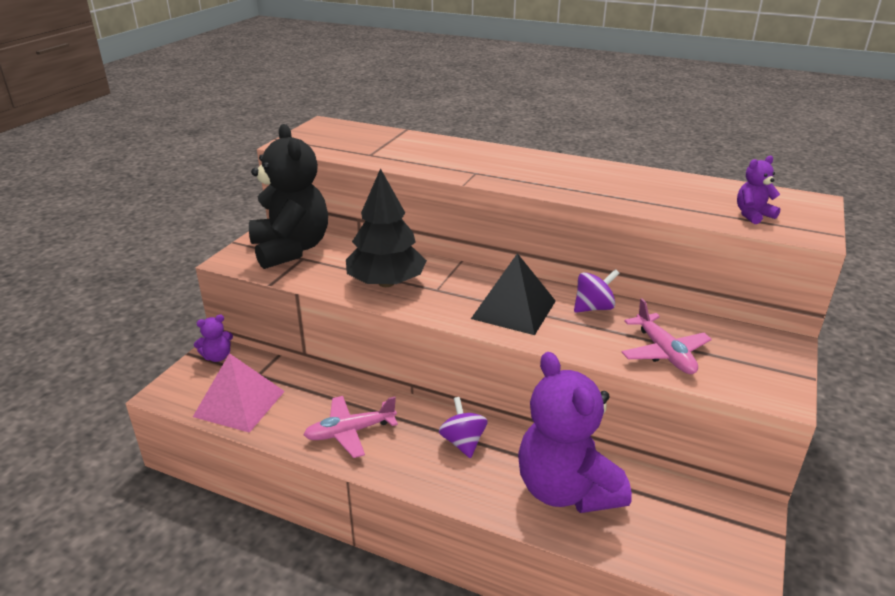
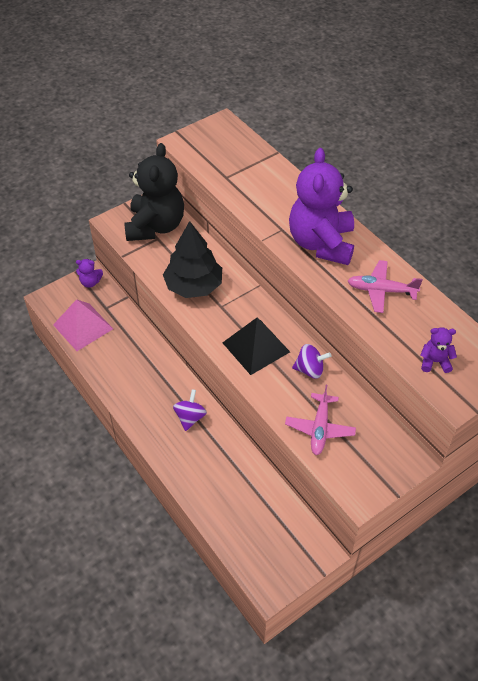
camera: 30 degrees right, 20 degrees up
pink plane [304,396,398,458] -> pink plane moved to [348,260,423,313]
purple teddy bear [518,352,632,513] -> purple teddy bear moved to [289,148,354,265]

